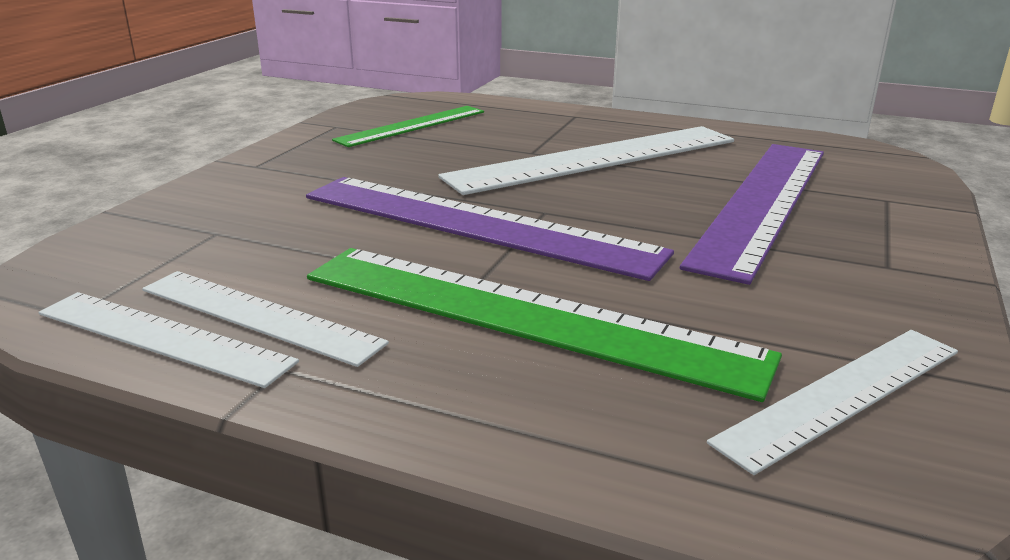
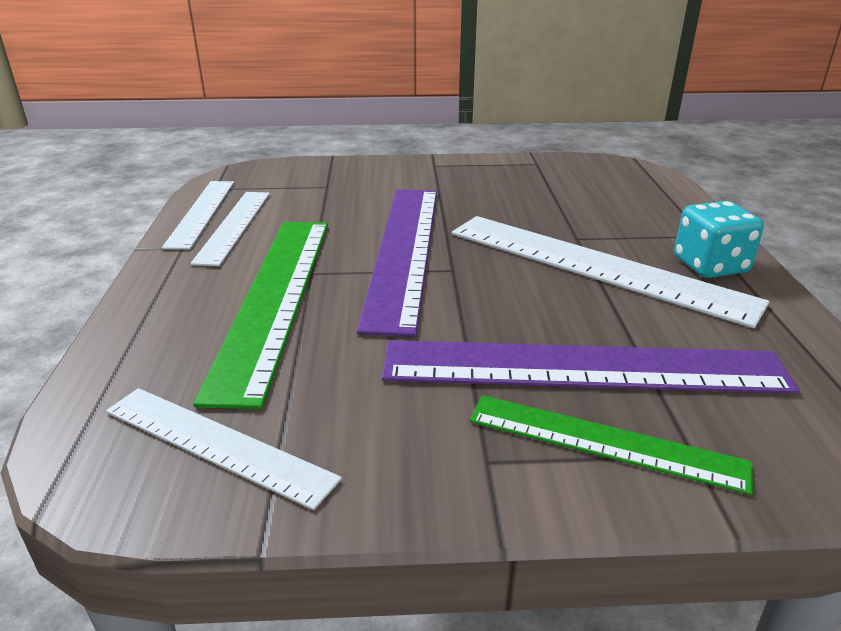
camera: 65 degrees right, 5 degrees up
green ruler [332,106,484,147] -> green ruler moved to [470,395,753,495]
none -> turquoise dice [674,201,764,278]

